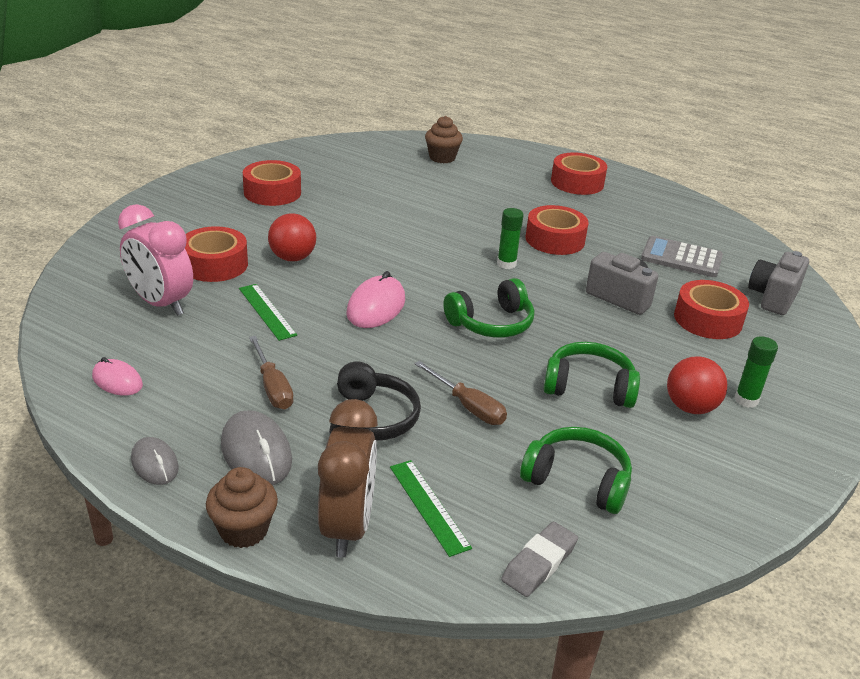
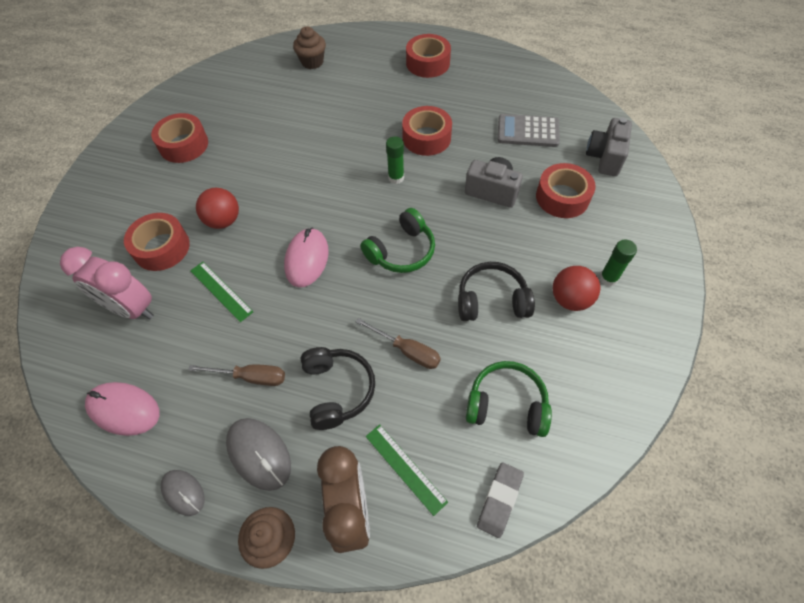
camera: 10 degrees left, 25 degrees up
pink mouse [92,357,143,396] -> pink mouse [85,382,159,436], size x1.58
brown screwdriver [249,336,294,409] -> brown screwdriver turned 45 degrees counterclockwise [188,364,285,386]
green headphones [543,342,640,408] -> black headphones [458,262,535,321]

